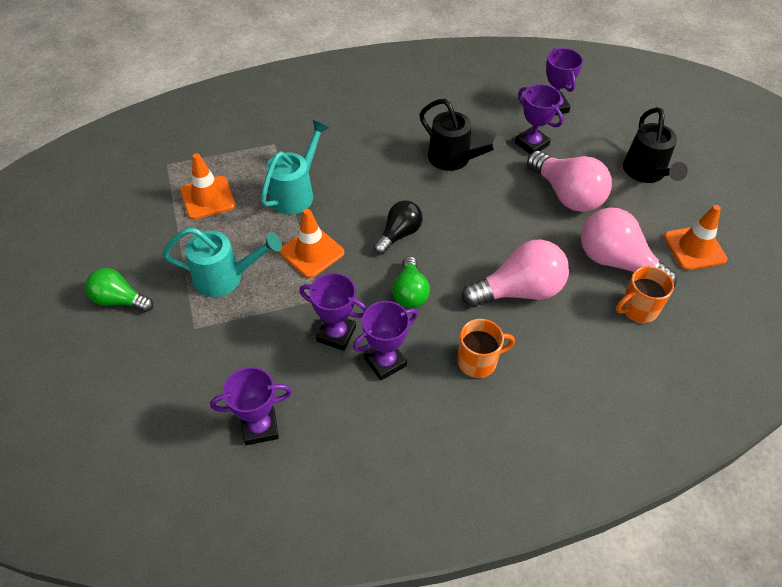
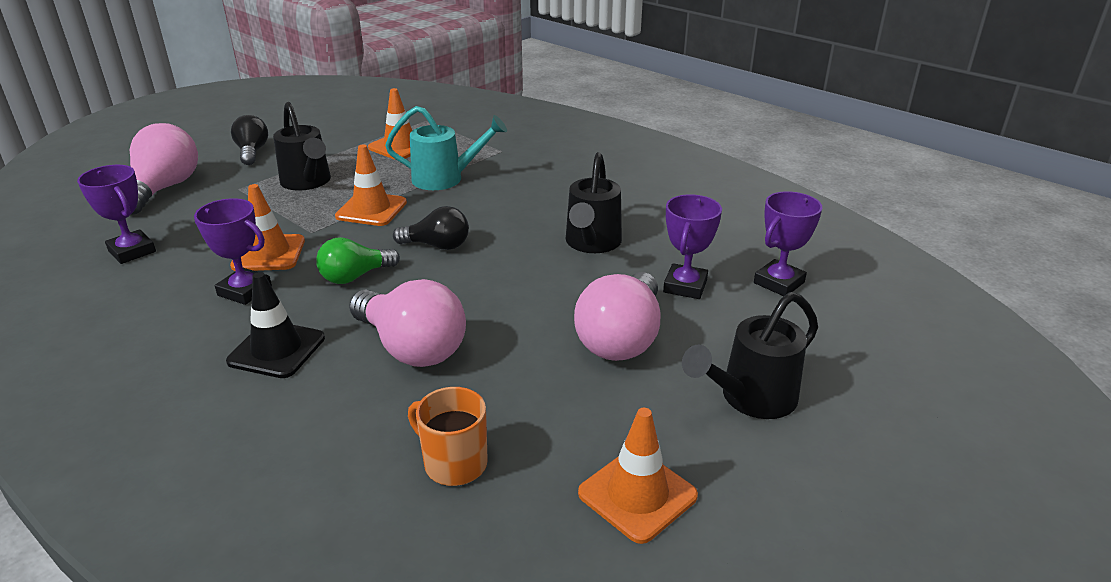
camera: 60 degrees right, 20 degrees down
green light bulb [85,268,153,312] -> black light bulb [231,115,268,165]
turquoise watering can [163,227,282,297] -> black watering can [273,102,331,190]
purple trophy [299,273,367,351] -> orange traffic cone [230,184,305,271]
orange mug [457,319,515,378] -> black traffic cone [226,272,325,378]
pink light bulb [581,208,677,288] -> pink light bulb moved to [130,123,198,215]

